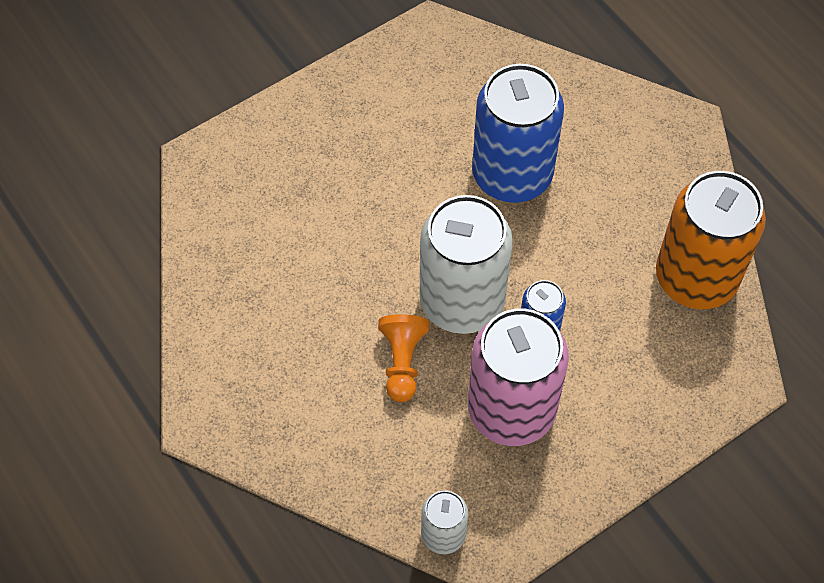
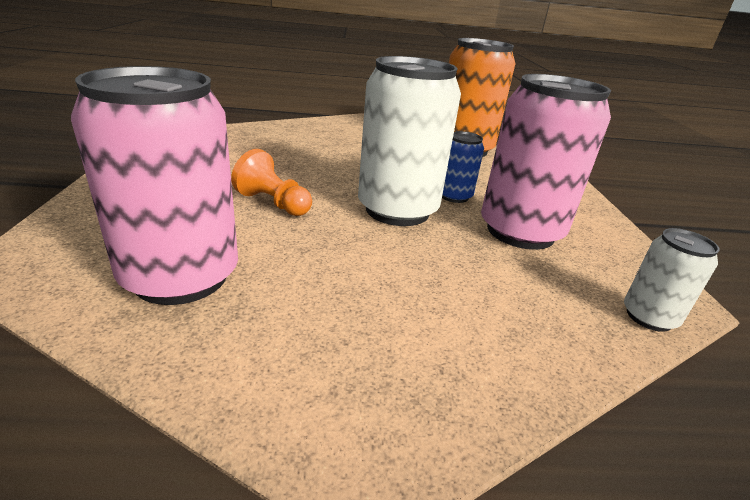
camera: 60 degrees left, 30 degrees down
orange pawn [378,314,429,402] -> orange pawn moved to [231,149,312,216]
blue can [472,64,564,203] -> none
none -> pink can [71,66,238,305]

